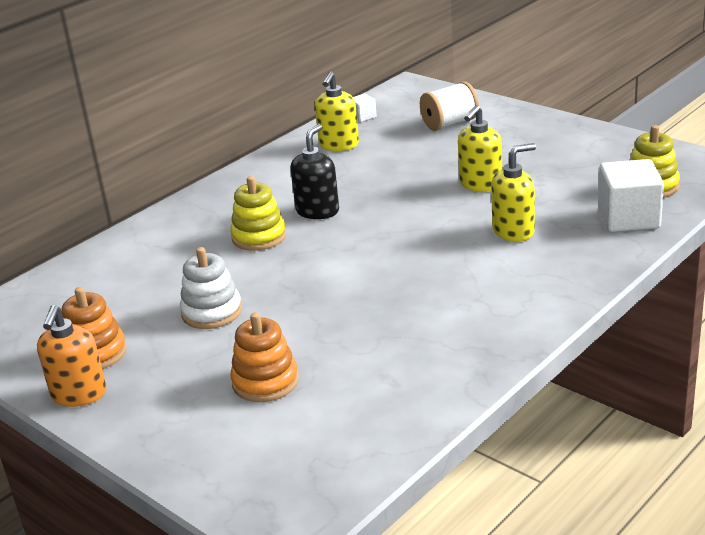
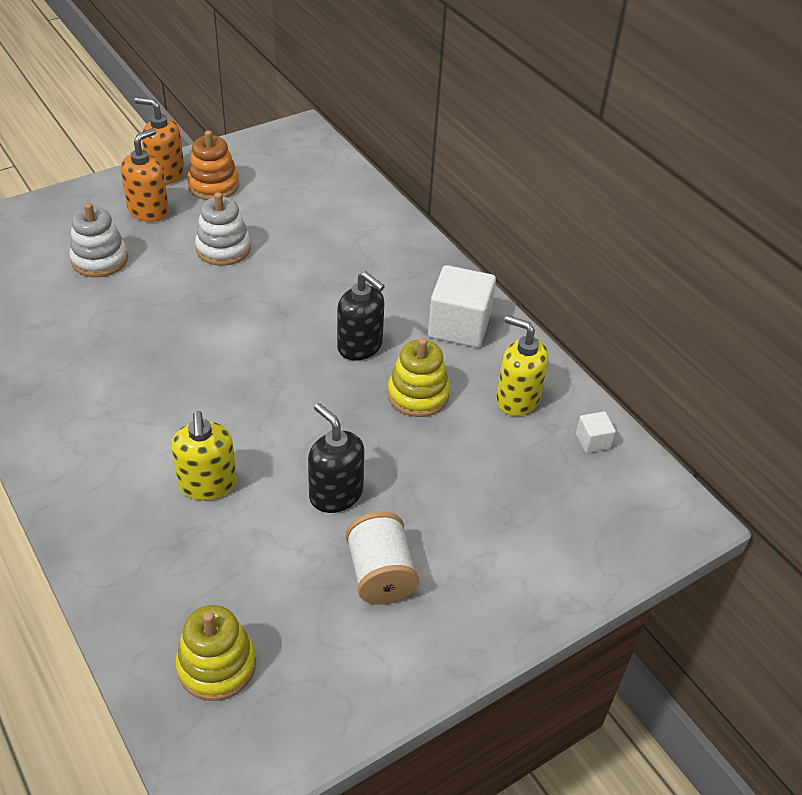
camera: 100 degrees right, 15 degrees up
yellow stacking toy [230,176,286,251] -> yellow stacking toy moved to [387,338,450,417]
orange stacking toy [230,312,299,402] -> white stacking toy [69,203,128,277]
white spool [420,81,479,131] -> white spool moved to [346,511,419,605]
yellow soap dispenser [458,105,502,192] -> black soap dispenser [308,403,364,513]
white cube [598,159,664,232] -> white cube moved to [428,265,496,348]
none -> orange soap dispenser [120,128,169,222]

